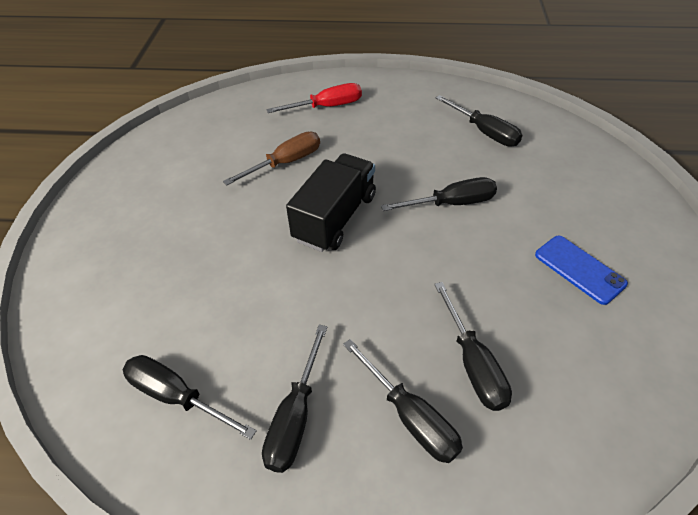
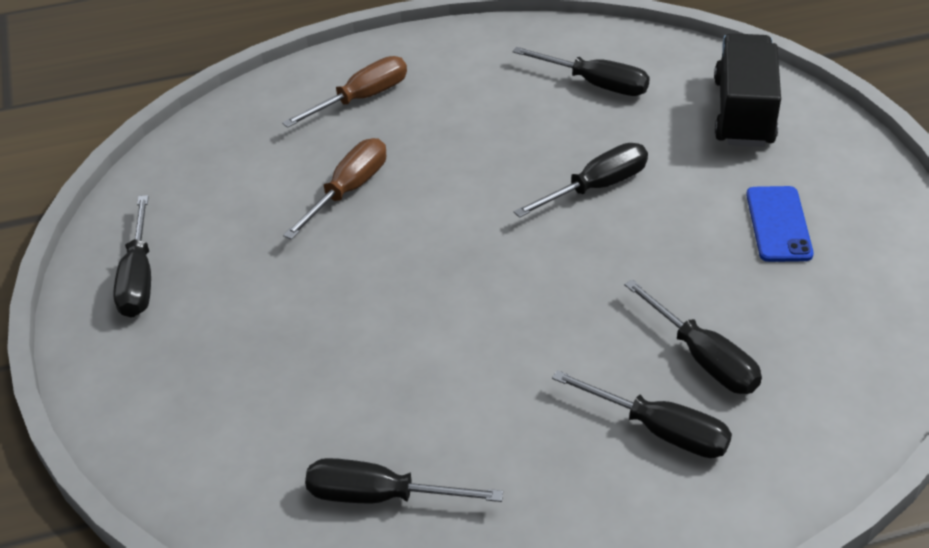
camera: 20 degrees left, 5 degrees down
black screwdriver [262,325,327,473] -> black screwdriver moved to [113,195,151,317]
red screwdriver [266,83,362,113] -> brown screwdriver [282,56,407,128]
black truck [286,153,376,252] -> black truck moved to [714,33,781,147]
blue phone [535,236,628,305] -> blue phone turned 60 degrees clockwise [746,186,814,262]

